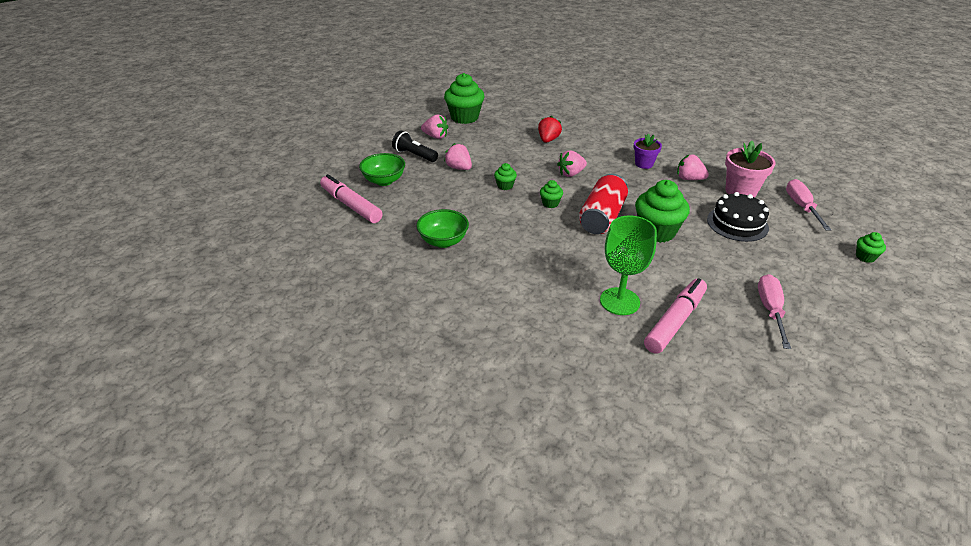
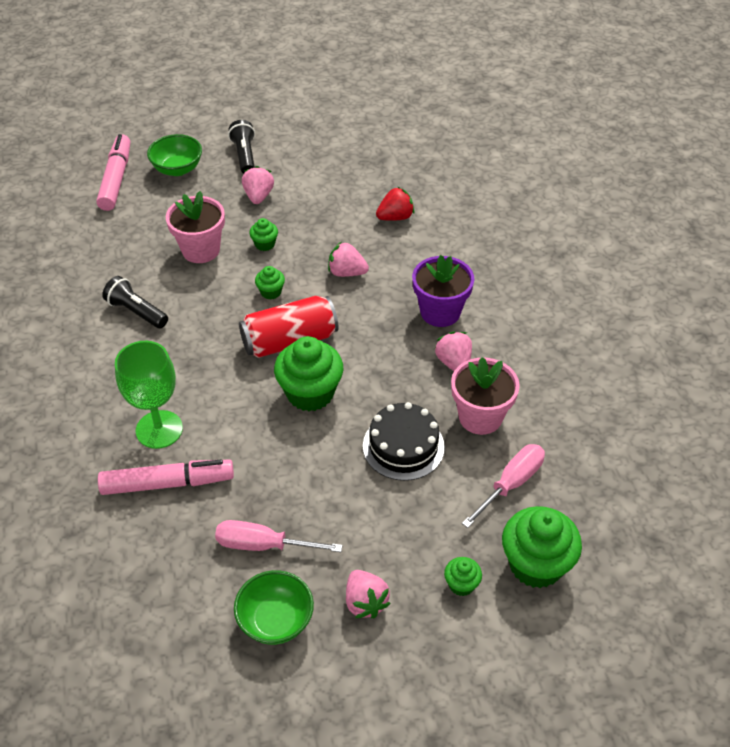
camera: 45 degrees right, 10 degrees up
green bowl [416,209,469,248] -> green bowl moved to [234,570,314,645]
pink strawberry [421,115,448,139] -> pink strawberry moved to [346,570,391,618]
green cupcake [444,73,485,124] -> green cupcake moved to [502,506,582,588]
purple flower pot [634,133,662,169] -> purple flower pot [412,255,474,327], size x1.57
pink screwdriver [758,274,791,349] -> pink screwdriver turned 135 degrees counterclockwise [215,520,343,552]
none -> black flashlight [102,276,168,328]
none -> pink flower pot [166,191,225,263]

